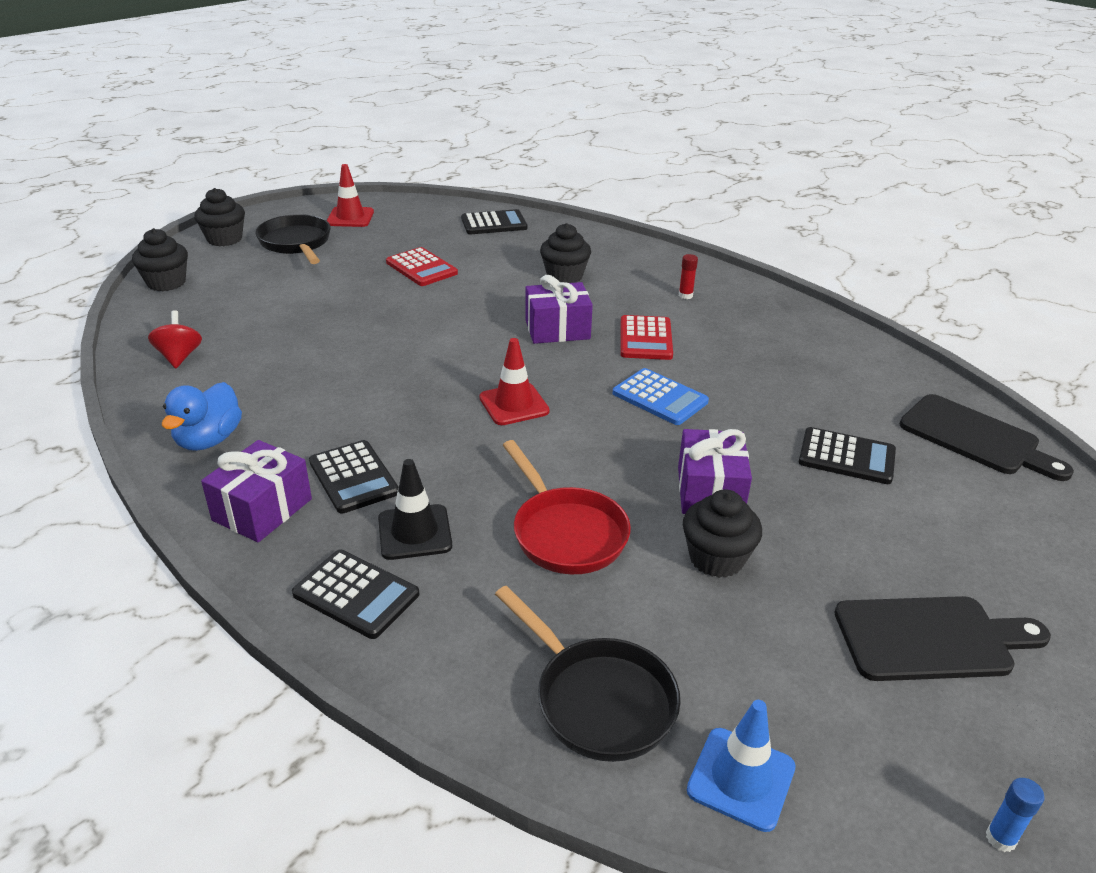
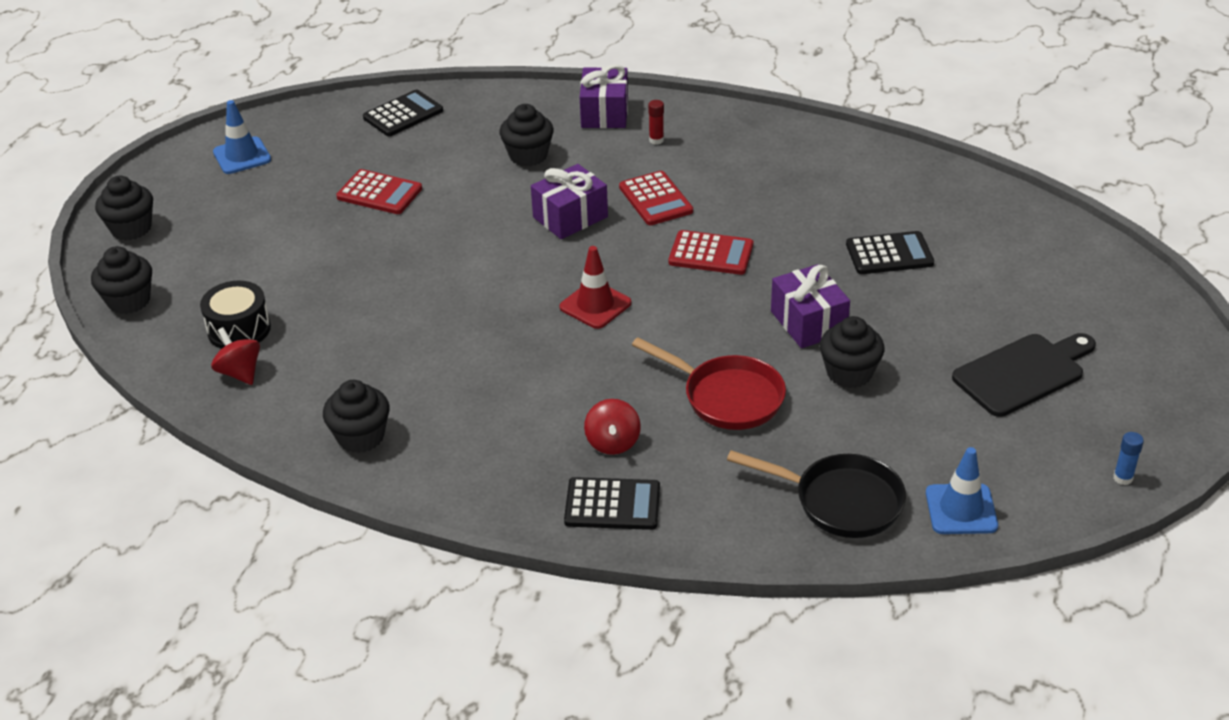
camera: 25 degrees left, 5 degrees up
blue duck [162,382,242,451] -> black cupcake [323,380,389,453]
purple gift [201,440,312,542] -> purple gift moved to [580,64,628,128]
black pan [255,214,331,264] -> none
black calculator [309,440,399,514] -> none
red traffic cone [327,164,374,227] -> blue traffic cone [213,100,271,174]
black traffic cone [378,459,452,560] -> red spinning top [584,399,641,455]
blue calculator [613,368,709,425] -> red calculator [669,230,753,275]
black cutting board [900,394,1074,481] -> none
none -> black drum [200,281,271,349]

